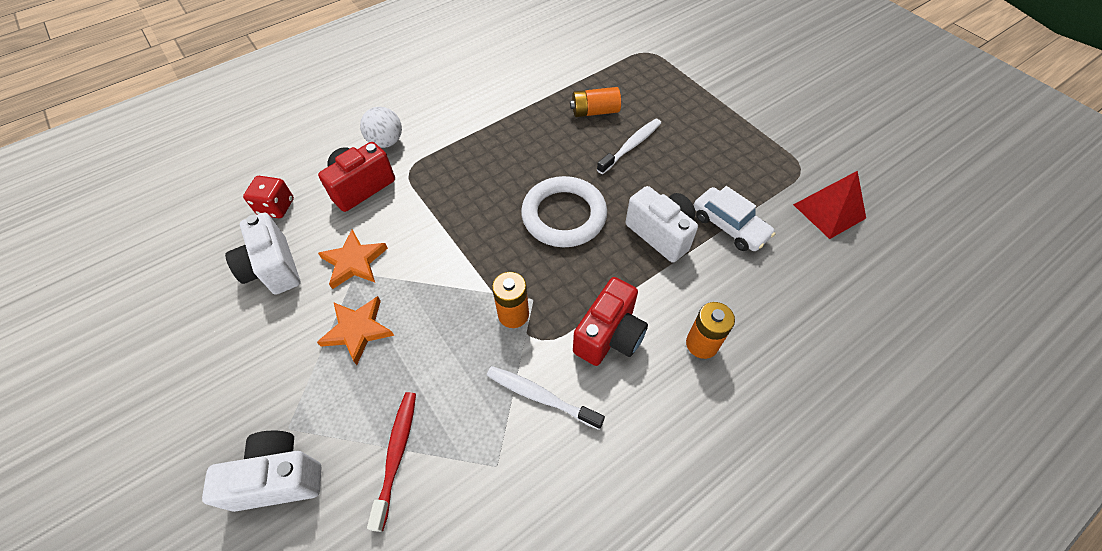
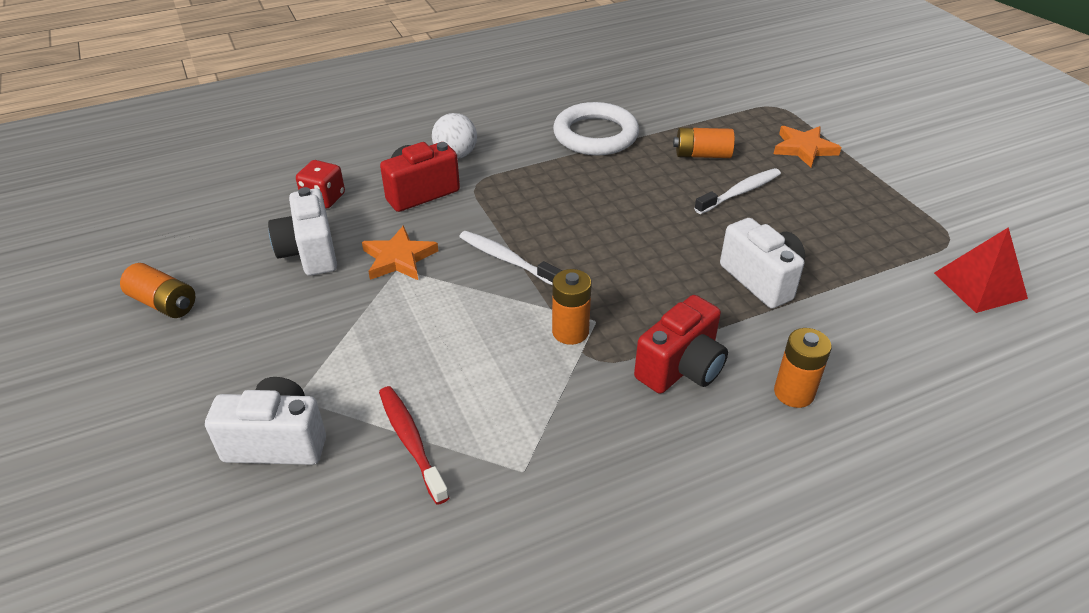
camera: 10 degrees right, 15 degrees down
orange star [317,296,394,365] -> orange star moved to [774,126,841,168]
red toothbrush [367,392,416,532] -> red toothbrush turned 45 degrees counterclockwise [379,386,449,505]
white toothbrush [487,366,605,430] -> white toothbrush moved to [459,231,562,286]
white ring [521,176,607,247] -> white ring moved to [553,102,639,155]
white car [693,186,776,251] -> none
none -> orange battery [120,263,195,318]

